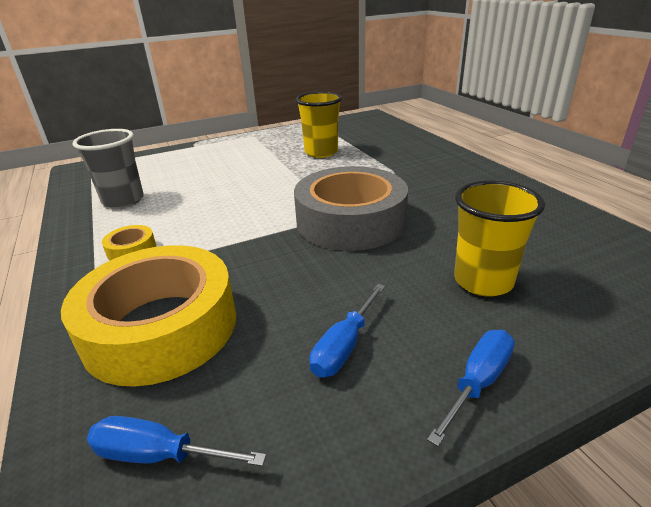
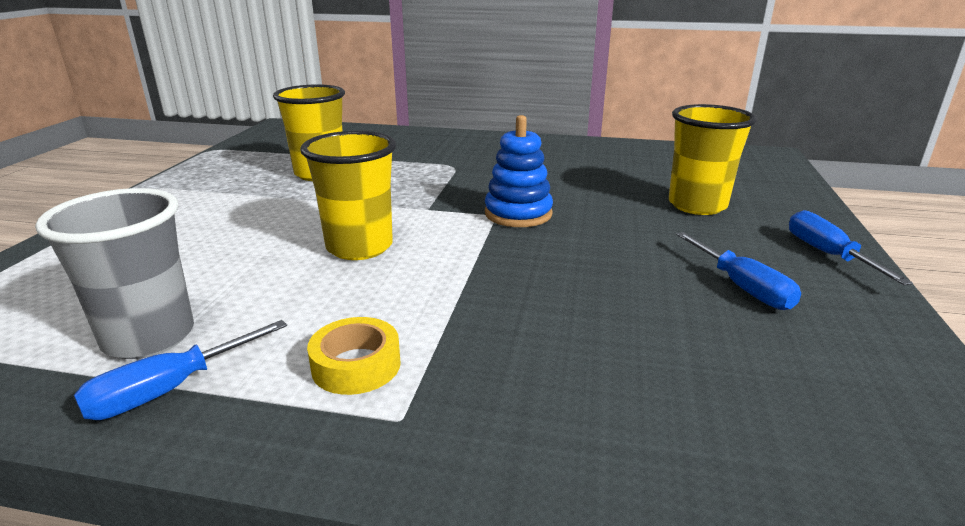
camera: 55 degrees left, 5 degrees down
yellow tape [61,245,236,387] -> none
blue screwdriver [87,416,266,466] -> blue screwdriver moved to [74,320,287,420]
grey tape [294,166,408,251] -> blue stacking toy [485,115,553,227]
none -> yellow cup [300,131,396,260]

